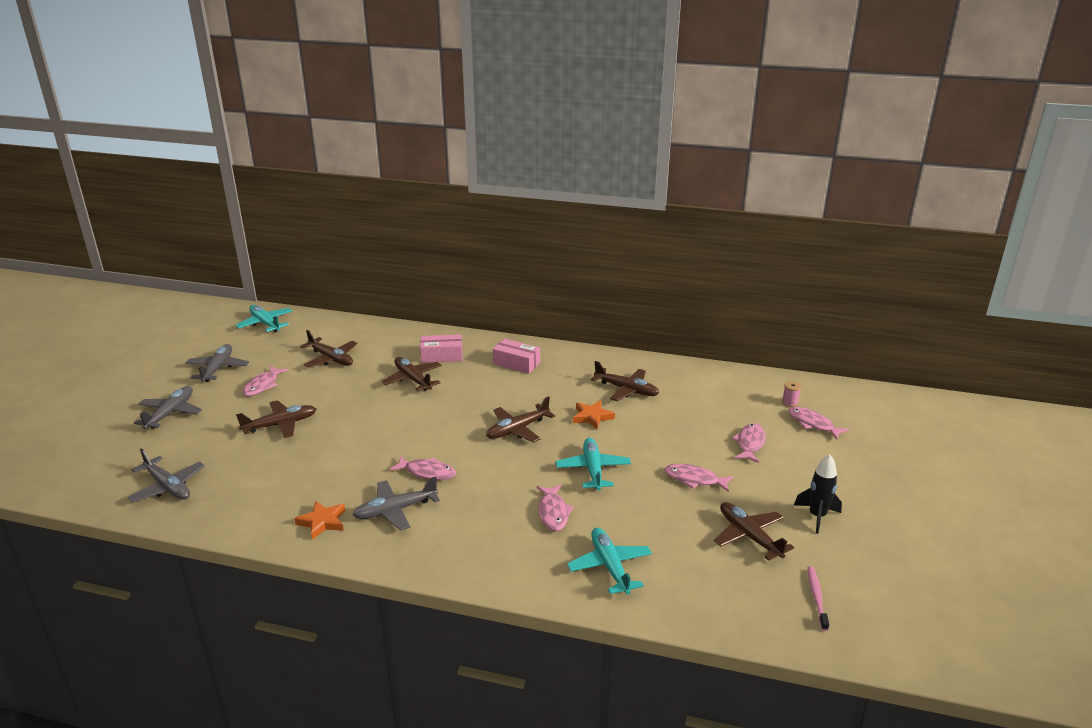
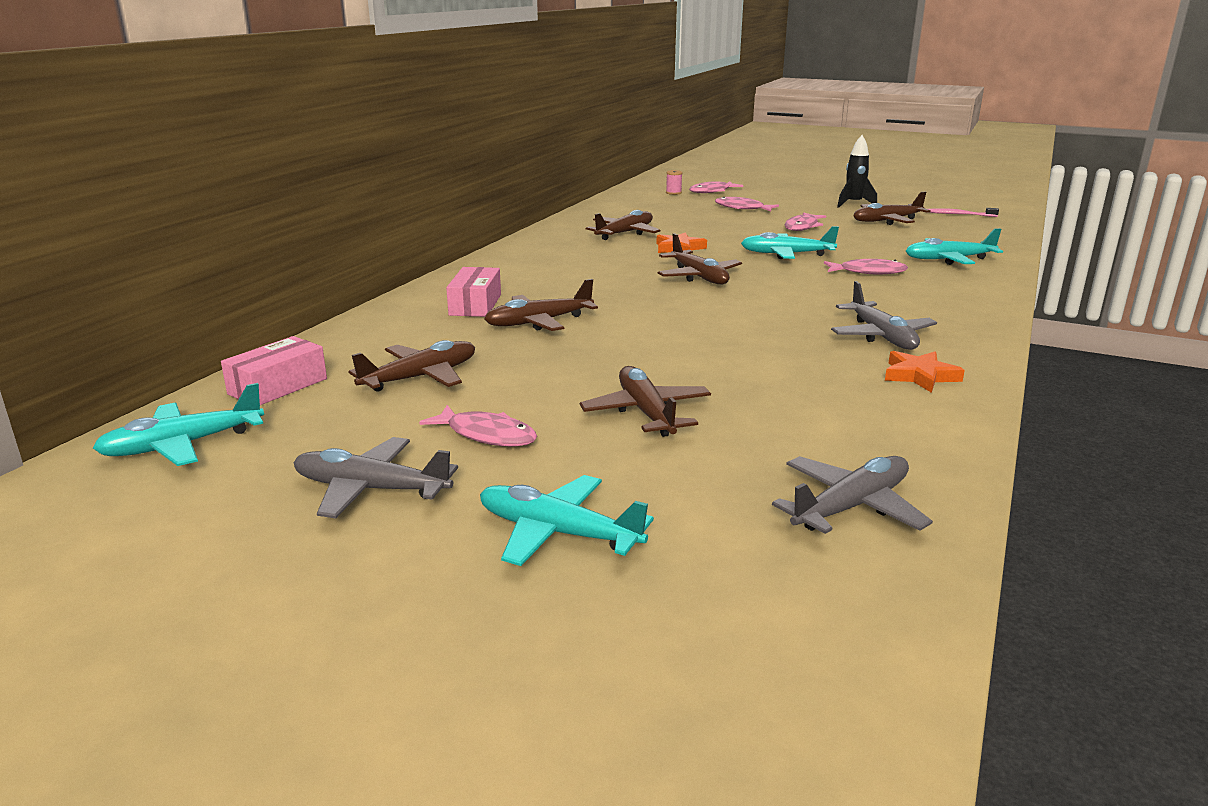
camera: 80 degrees left, 5 degrees down
grey plane [134,386,202,429] -> turquoise plane [480,475,654,566]
pink fish [390,456,456,480] -> none
pink box [493,339,540,374] -> pink box moved to [221,336,327,405]

